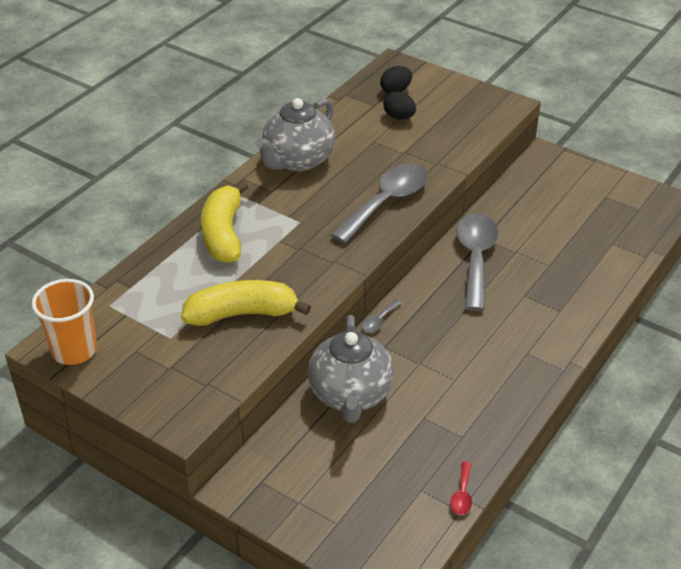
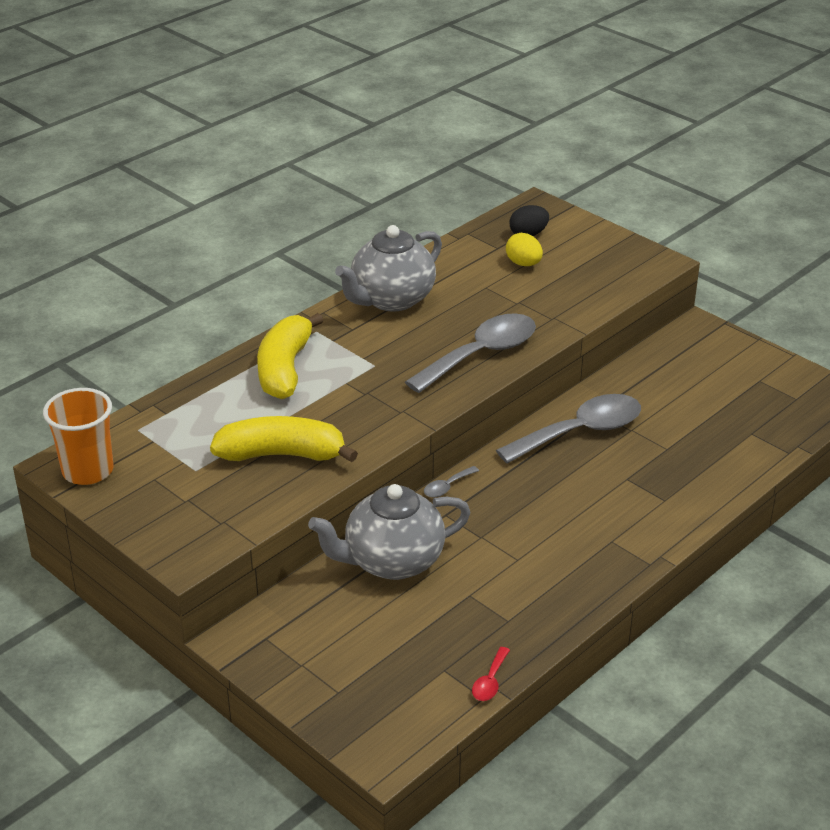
camera: 10 degrees right, 5 degrees down
grey teapot [308,315,394,423] -> grey teapot turned 60 degrees clockwise [308,484,471,580]
black egg [383,91,416,120] -> yellow egg [506,233,543,266]
grey spoon [456,213,498,311] -> grey spoon turned 45 degrees clockwise [496,394,641,464]

